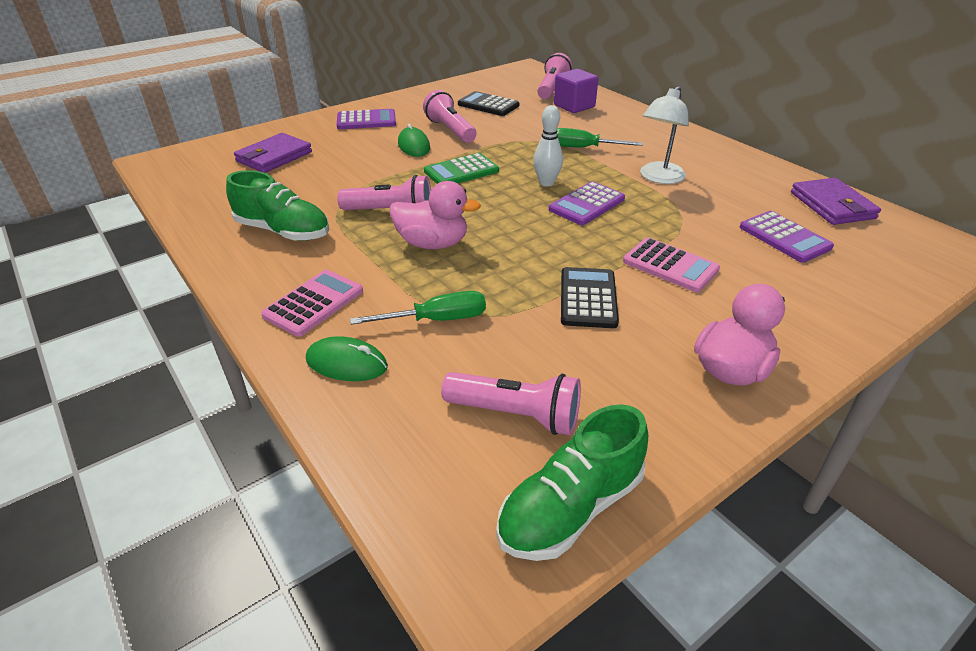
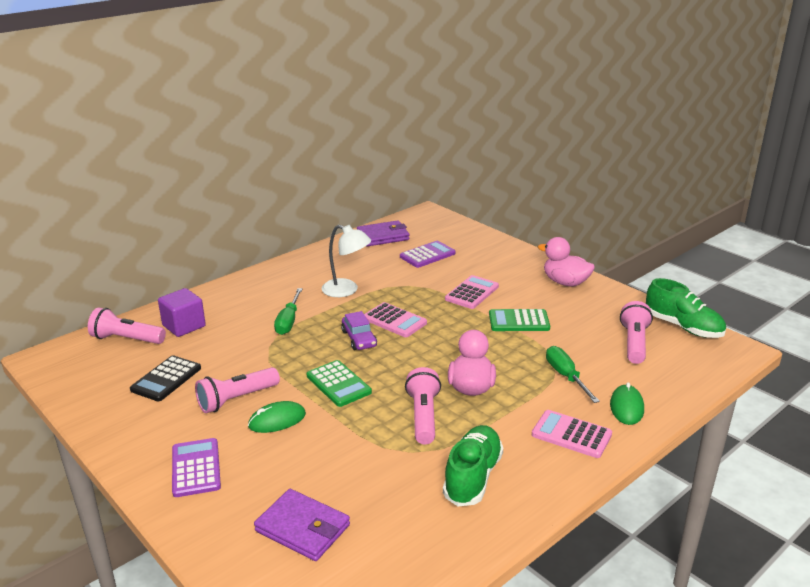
camera: 95 degrees left, 10 degrees down
white bowling pin [533,105,563,186] -> purple car [341,311,377,350]
purple calculator [549,181,625,225] -> pink calculator [364,302,427,337]
black calculator [561,267,619,328] -> green calculator [489,309,550,331]

